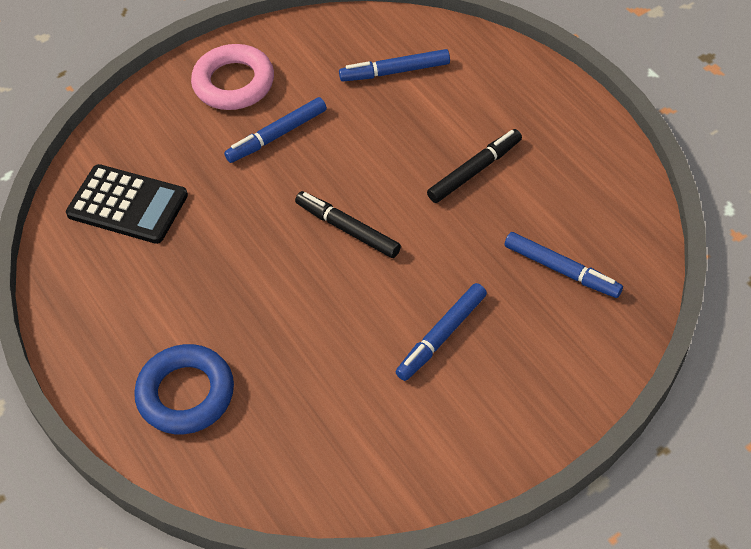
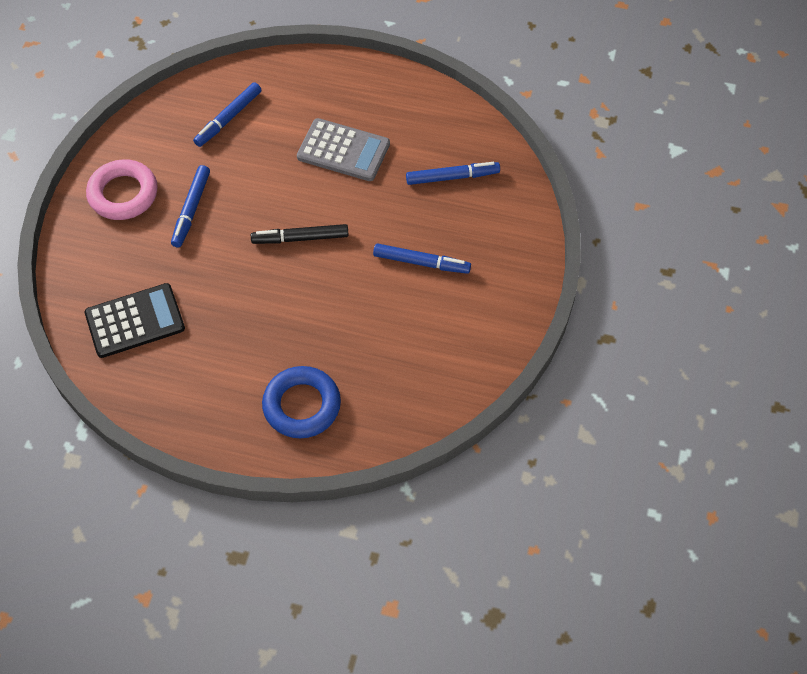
camera: 45 degrees left, 5 degrees up
blue marker [396,283,487,381] -> blue marker turned 75 degrees counterclockwise [373,243,471,274]
black marker [427,129,522,203] -> grey calculator [297,118,390,181]

